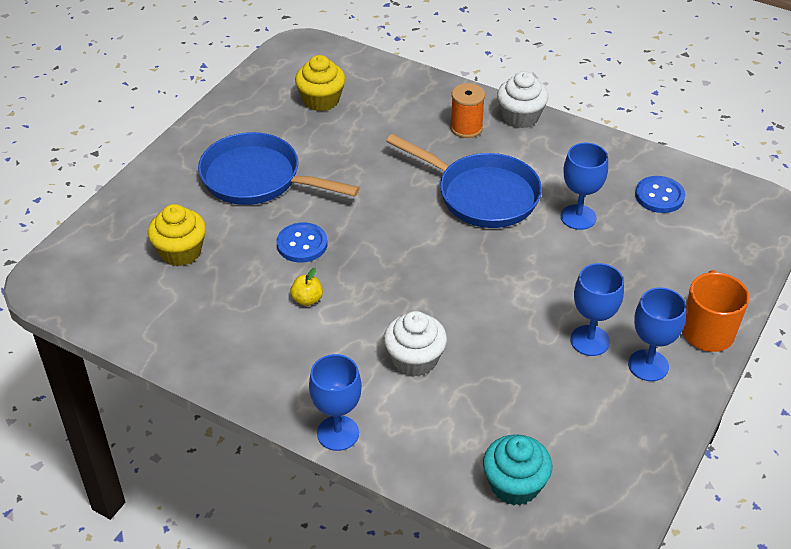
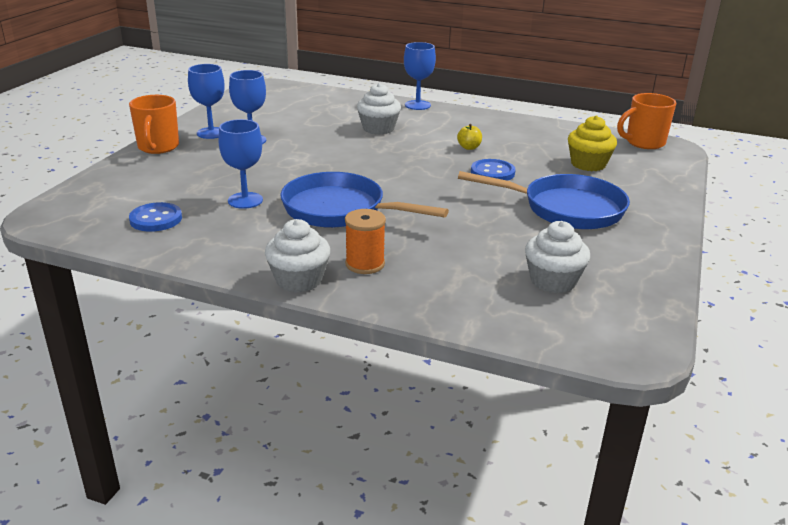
camera: 170 degrees right, 15 degrees down
yellow cupcake [295,55,345,111] -> white cupcake [525,221,590,293]
turquoise cupcake [483,434,552,505] -> none
none -> orange mug [617,93,676,149]

